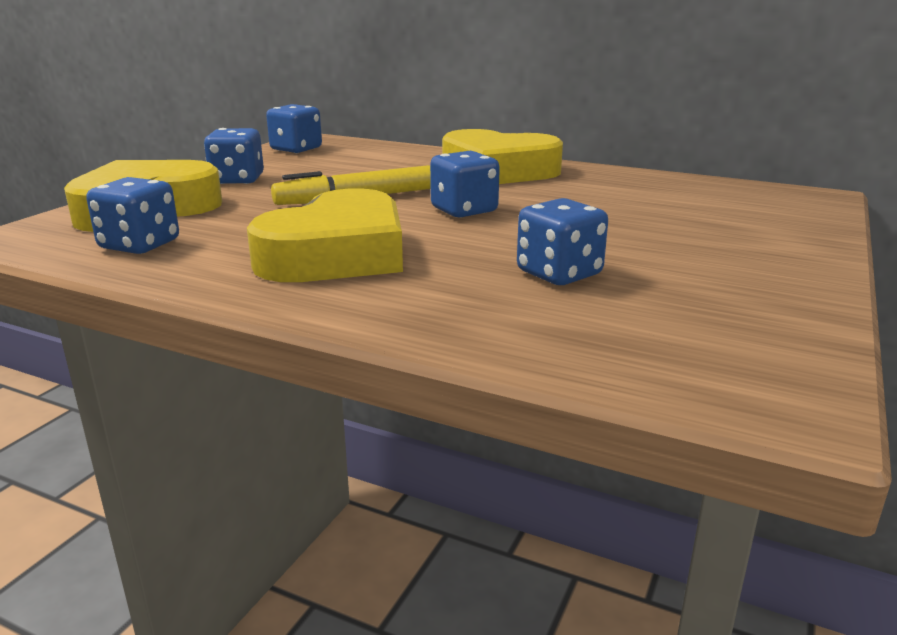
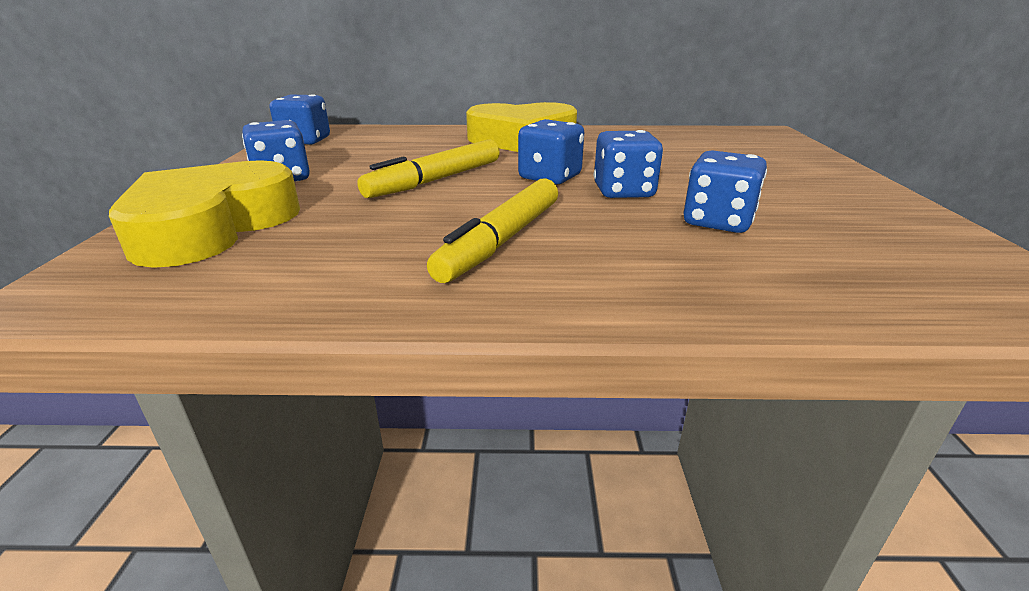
camera: 25 degrees left, 5 degrees up
blue dice [86,177,179,254] -> blue dice moved to [594,130,663,198]
yellow heart [247,188,403,282] -> yellow marker [427,178,558,283]

